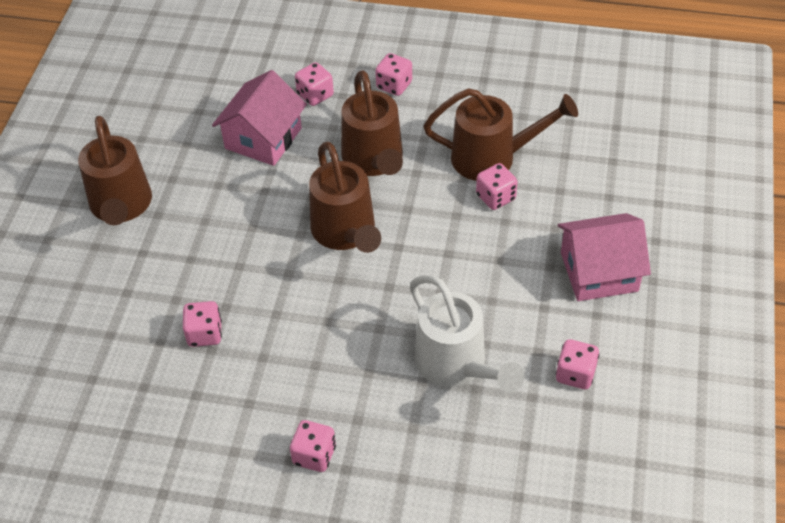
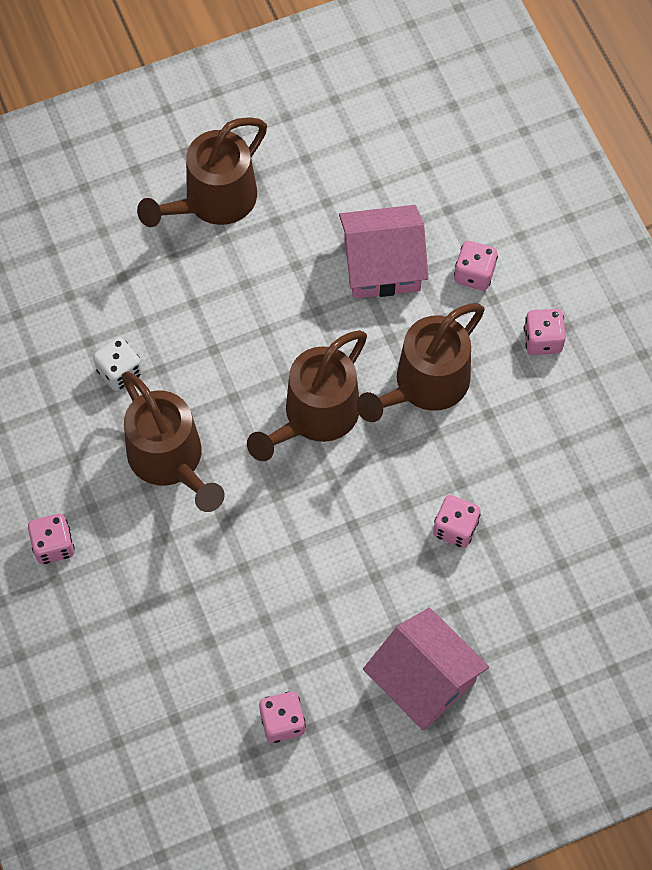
camera: 55 degrees right, 15 degrees up
pink dice [183,301,222,347] -> white dice [93,337,142,391]
white watering can [410,275,524,393] -> none
brown watering can [424,88,578,181] -> brown watering can moved to [122,371,224,512]

